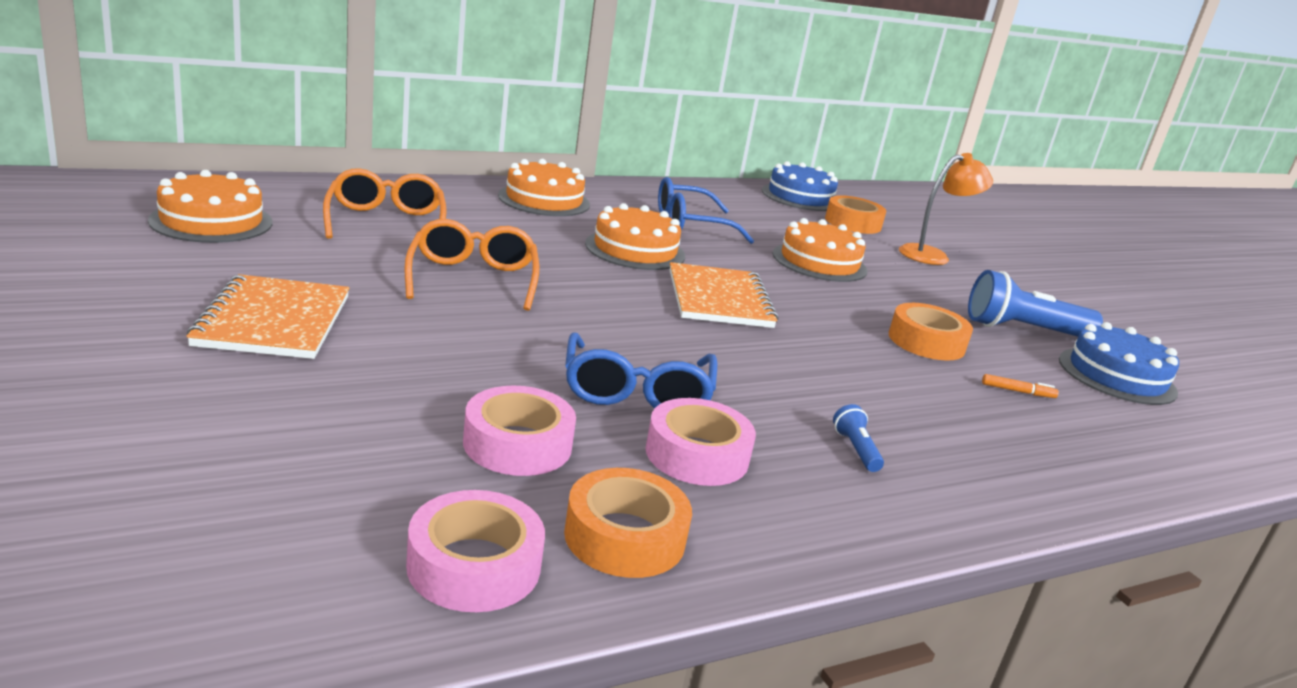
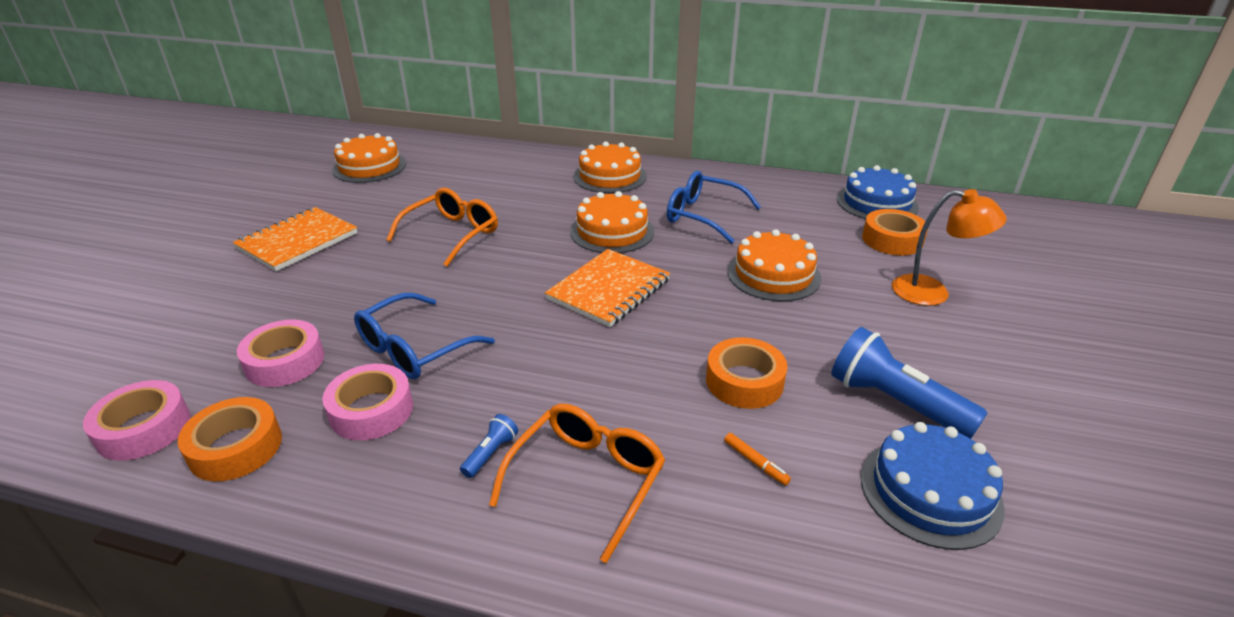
camera: 45 degrees right, 10 degrees up
orange glasses [323,168,446,239] -> orange glasses moved to [489,404,665,563]

